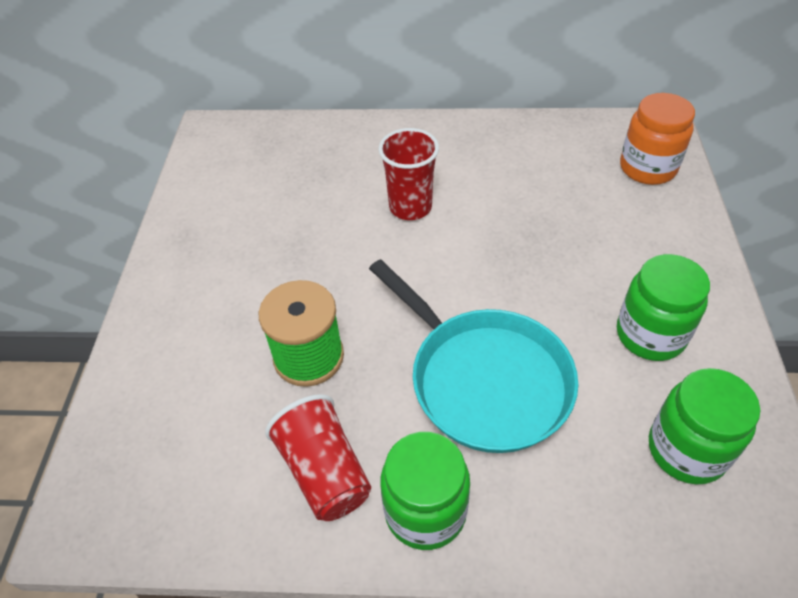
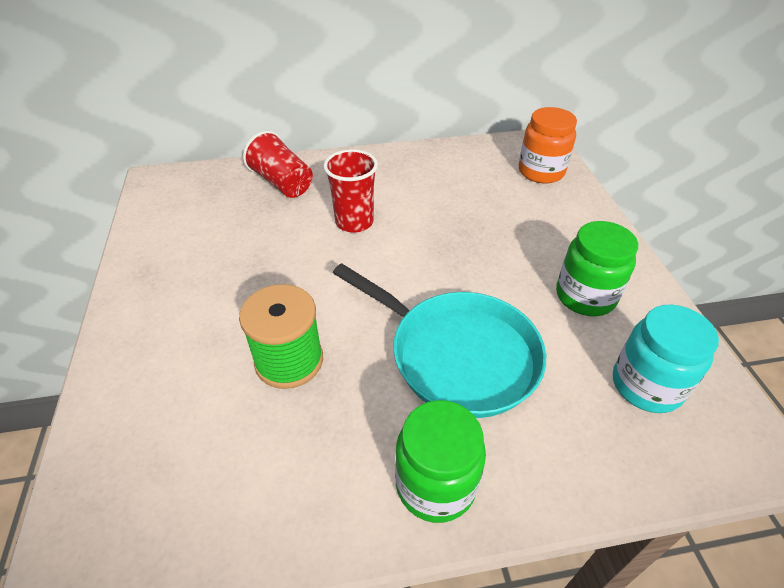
camera: 15 degrees left, 5 degrees down
red cup [265,394,371,521] -> red cup moved to [243,131,313,198]
green jar [649,368,760,484] -> turquoise jar [613,304,719,413]

